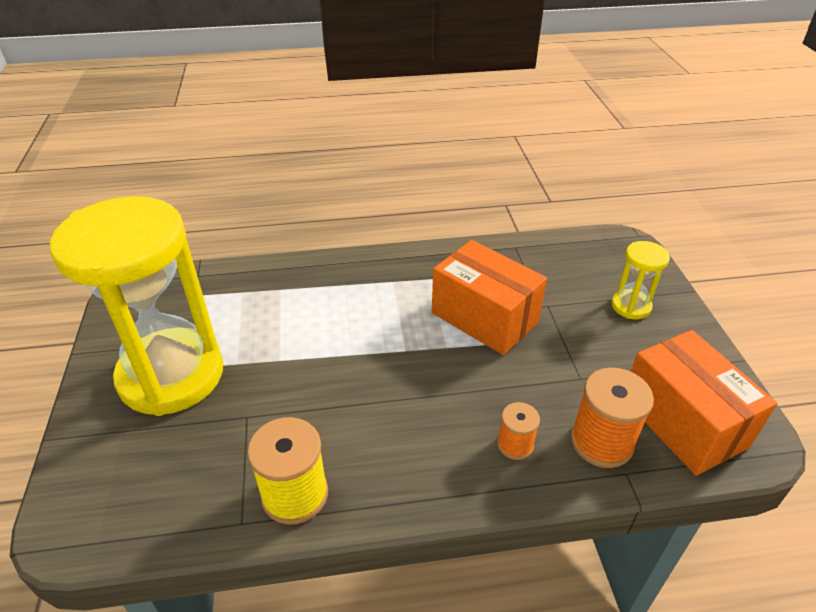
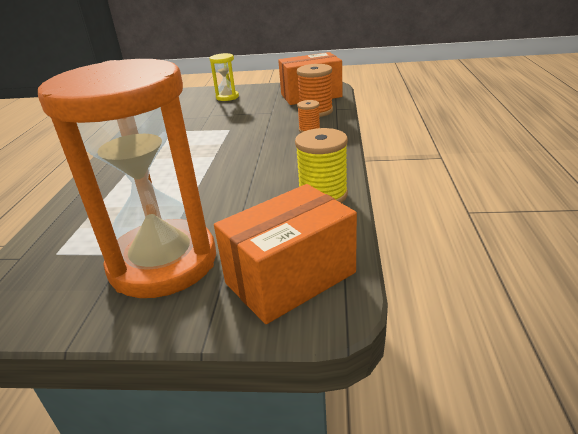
camera: 75 degrees left, 10 degrees down
yellow hourglass [50,196,223,416] -> orange hourglass [38,59,216,298]
orange box [432,240,547,355] -> orange box moved to [214,184,357,324]

